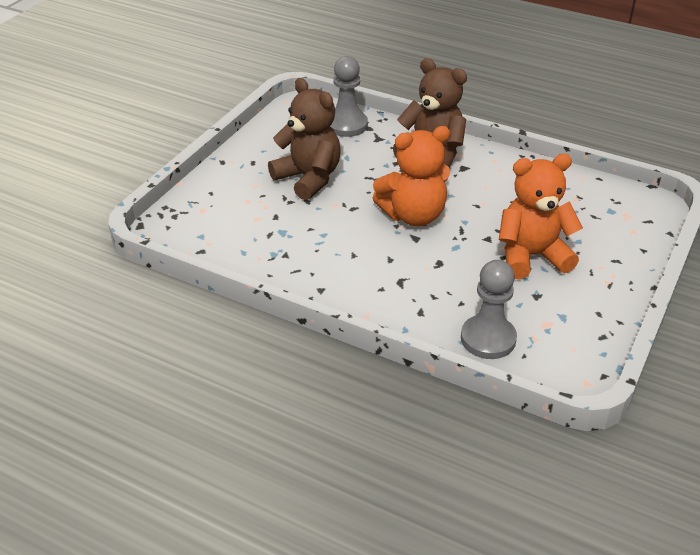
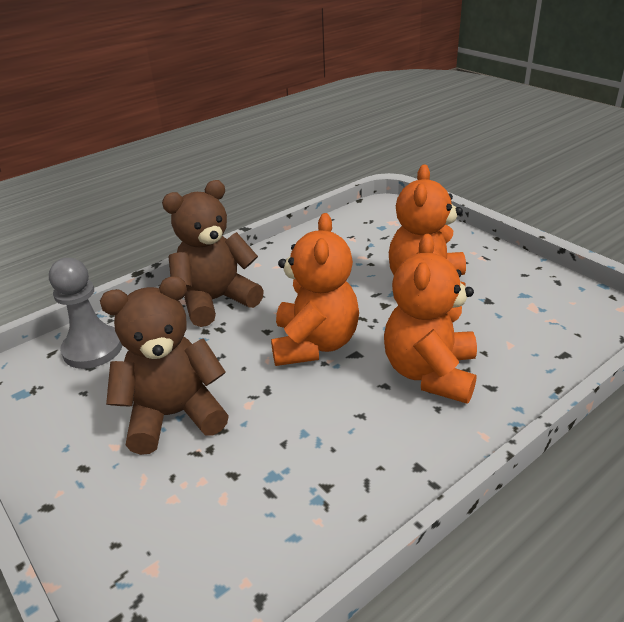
camera: 65 degrees left, 5 degrees down
grey pawn [461,260,517,359] -> none
none -> orange teddy bear [384,234,477,403]

